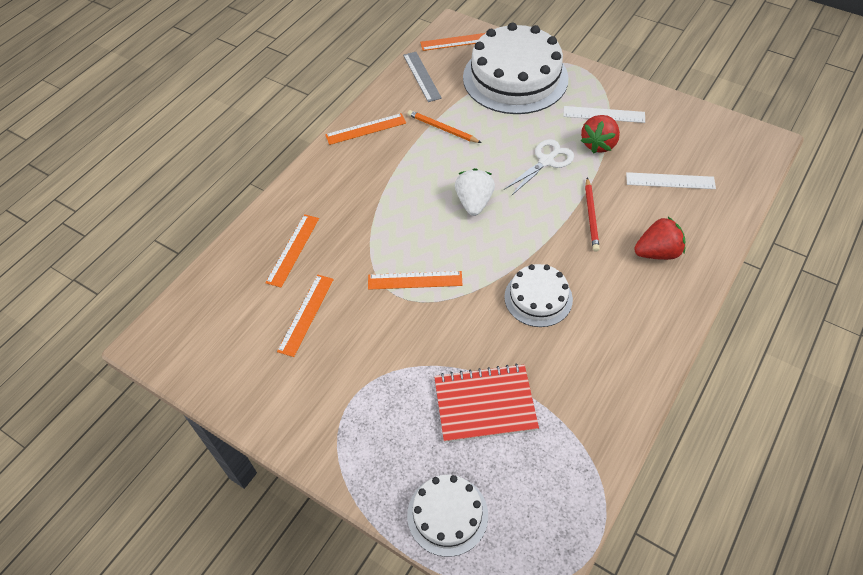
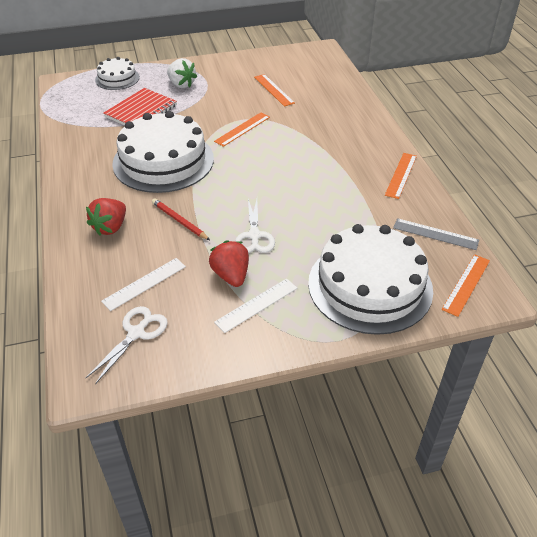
camera: 130 degrees right, 10 degrees down
orange ruler [265,214,319,287] -> none
orange pencil [408,110,481,143] -> none
white strawberry [455,168,495,216] -> white strawberry moved to [167,58,197,88]
white cake [504,264,573,327] -> white cake [112,111,214,193], size x1.94
none -> white scissors [86,306,168,384]

